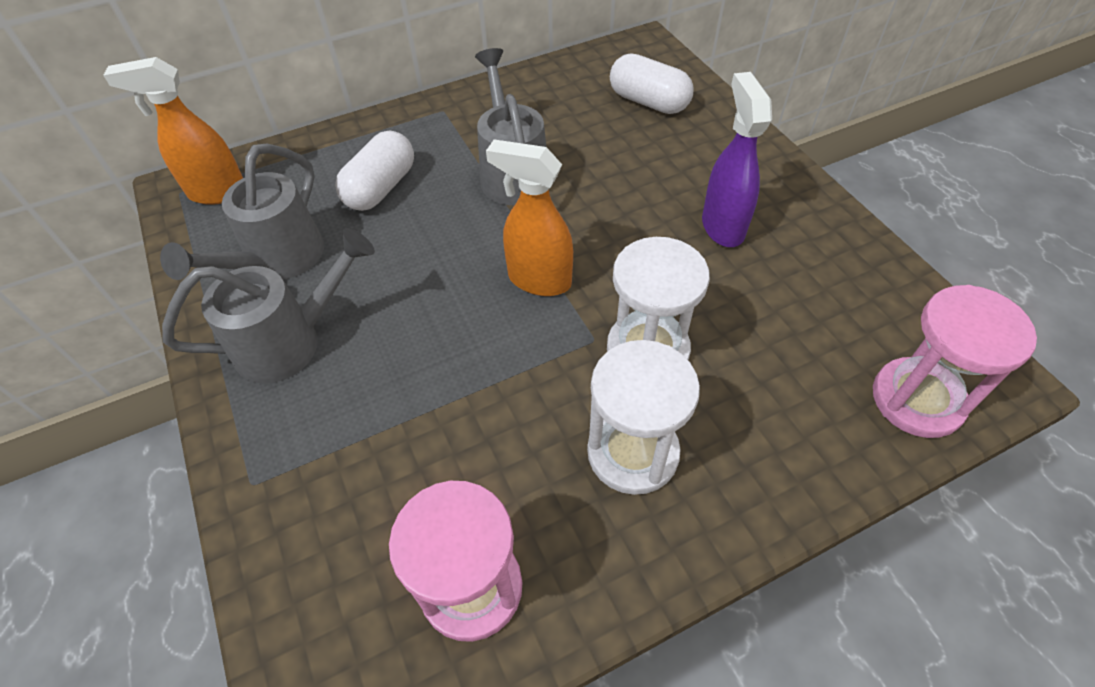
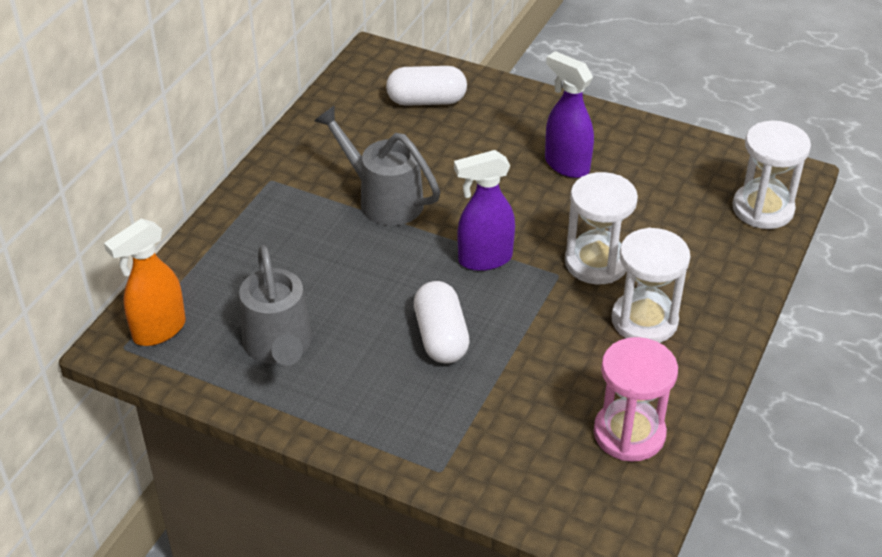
camera: 40 degrees left, 10 degrees down
grey watering can [162,228,375,383] -> none
white capsule [335,131,414,211] -> white capsule moved to [414,281,470,363]
orange spray bottle [486,139,573,296] -> purple spray bottle [454,150,515,271]
pink hourglass [873,285,1037,438] -> white hourglass [733,121,811,229]

